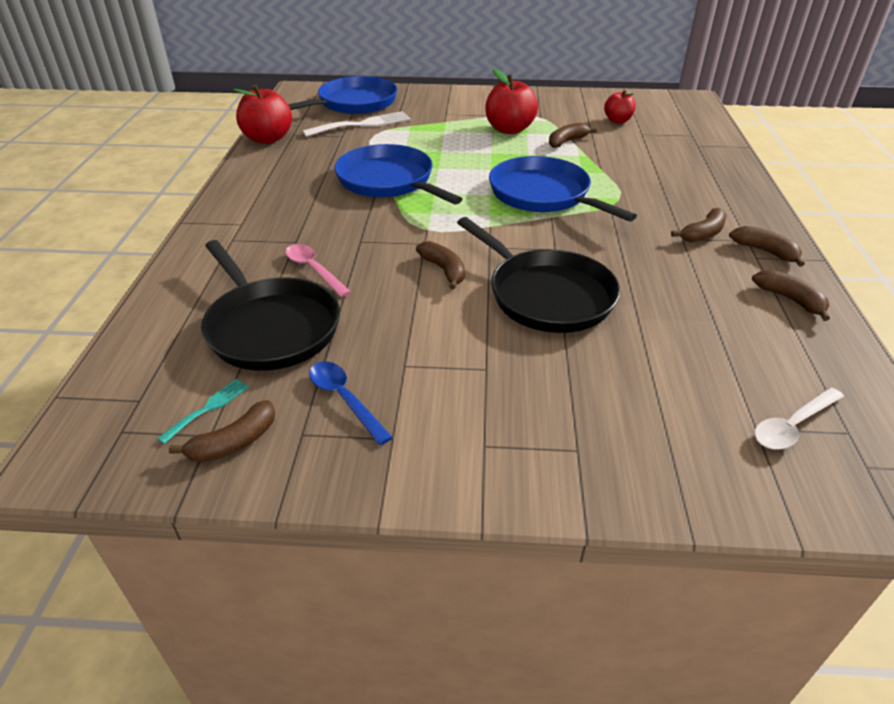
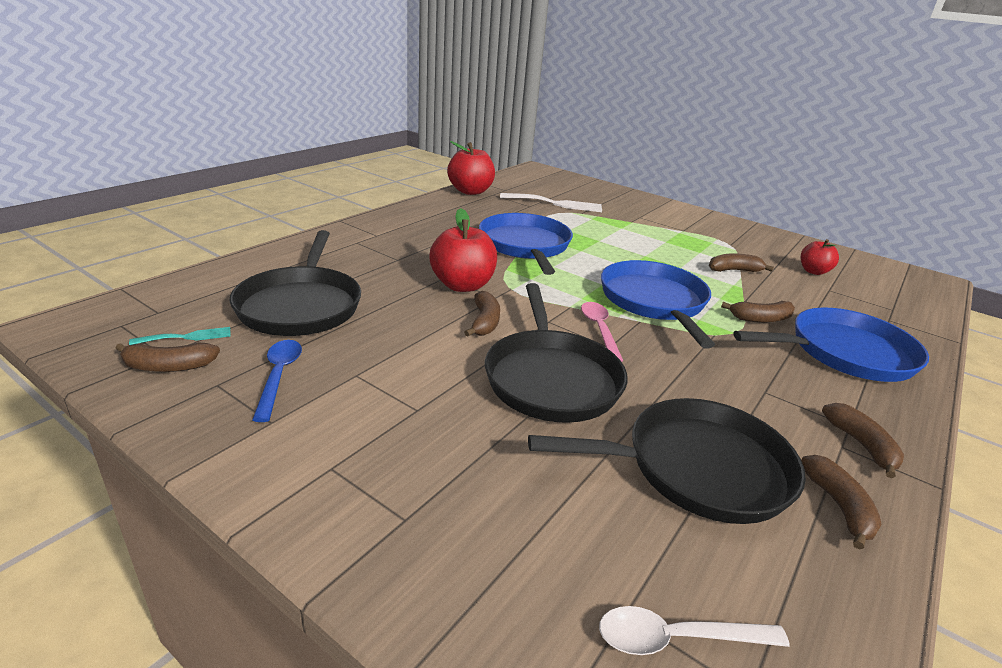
camera: 30 degrees right, 10 degrees down
pink spoon [285,244,351,297] -> pink spoon moved to [581,302,623,362]
blue pan [288,76,397,114] -> blue pan moved to [733,308,929,382]
red apple [485,69,538,134] -> red apple moved to [430,208,497,292]
brown banana [671,208,726,242] -> brown banana moved to [721,301,795,323]
none -> black pan [528,398,806,524]

